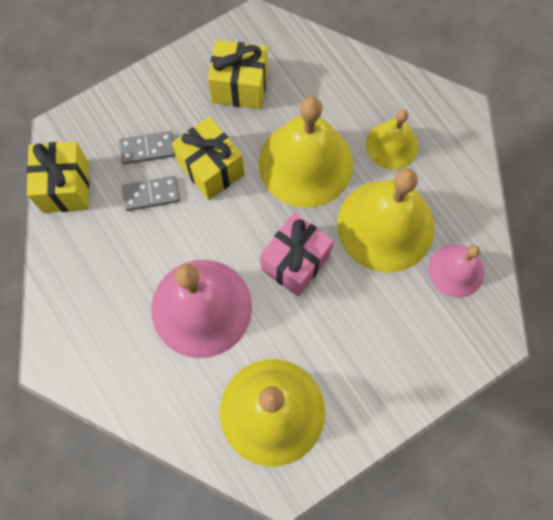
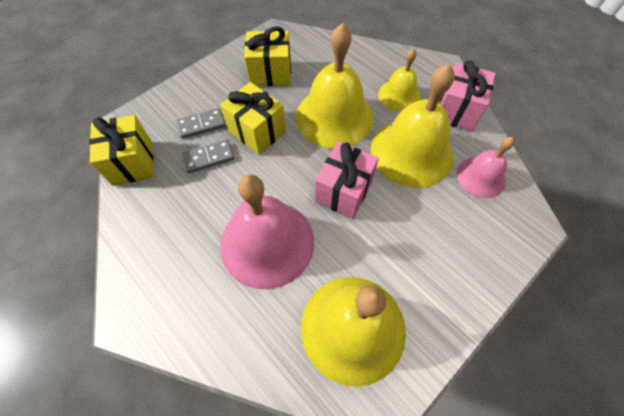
camera: 10 degrees left, 10 degrees down
none -> pink gift [440,60,496,131]

